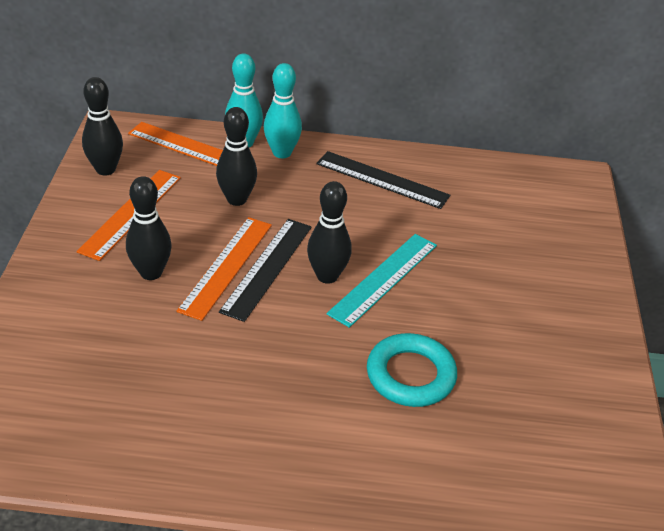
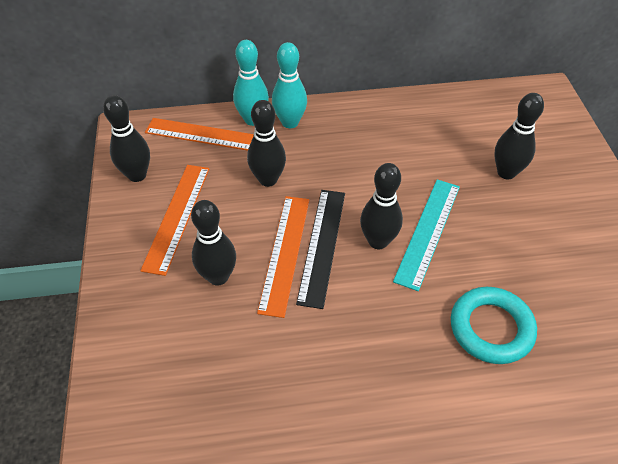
camera: 10 degrees left, 10 degrees up
black ruler [316,151,450,209] -> none
none -> black bowling pin [494,93,544,179]

